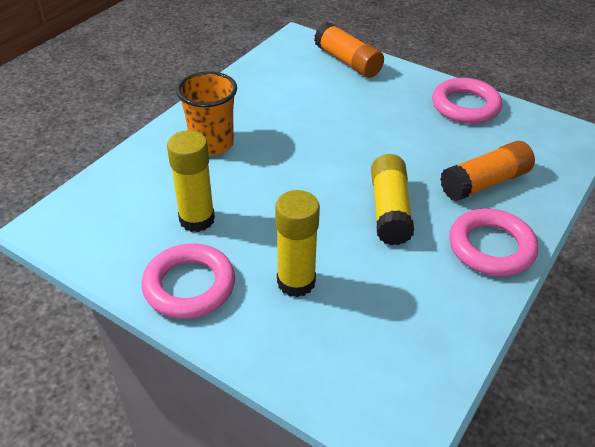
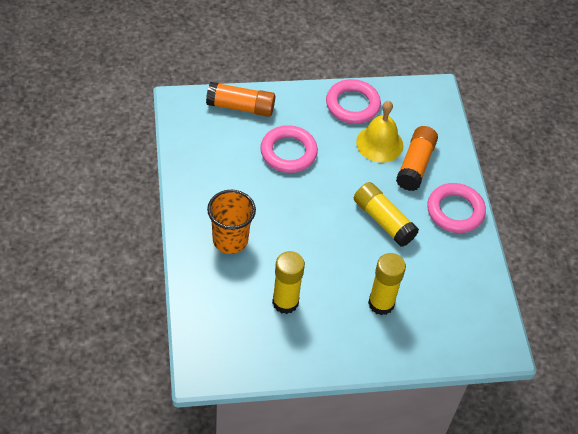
camera: 45 degrees left, 10 degrees up
pink ring [142,244,235,319] -> pink ring moved to [260,125,318,173]
none -> yellow bell [356,101,403,163]

